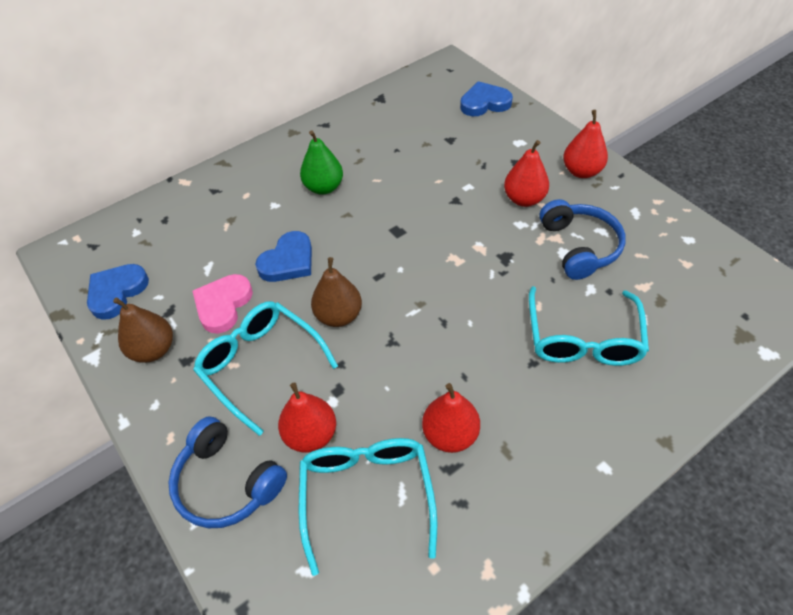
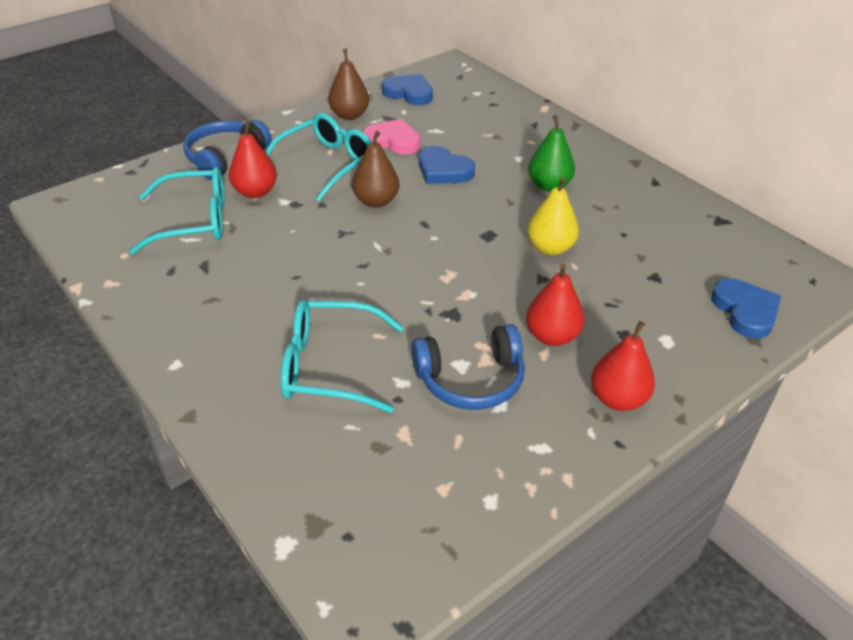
camera: 85 degrees right, 10 degrees down
red pear [422,383,480,453] -> none
none -> yellow pear [527,177,579,255]

